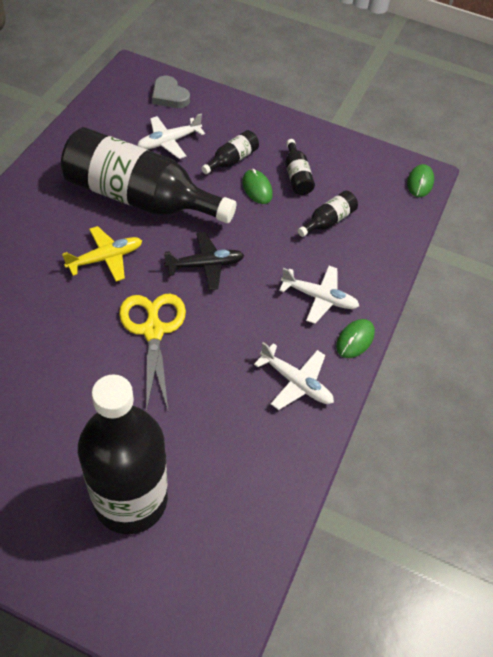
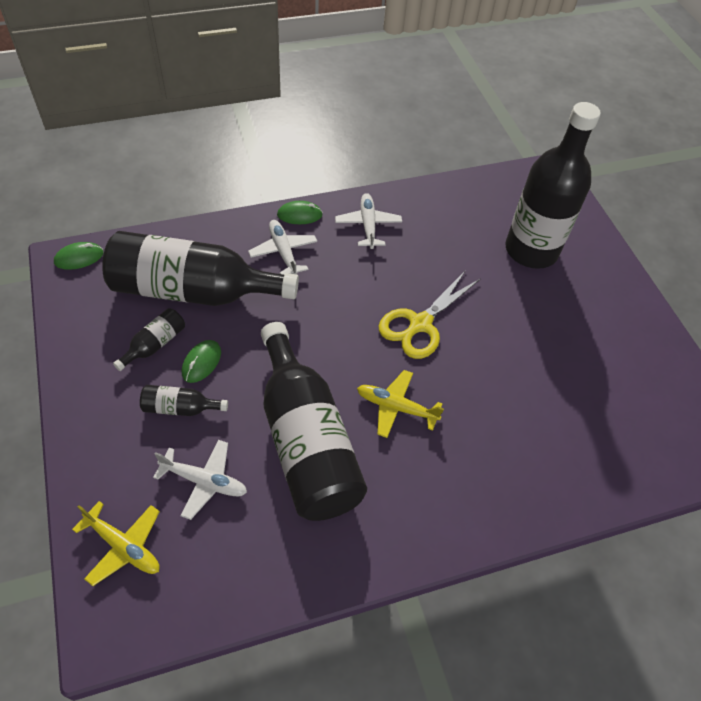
camera: 130 degrees left, 0 degrees up
grey heart [152,76,190,108] -> yellow plane [72,501,160,586]
black plane [164,232,244,290] -> none
black bottle [298,191,358,237] -> black bottle [102,231,299,306], size x2.44

